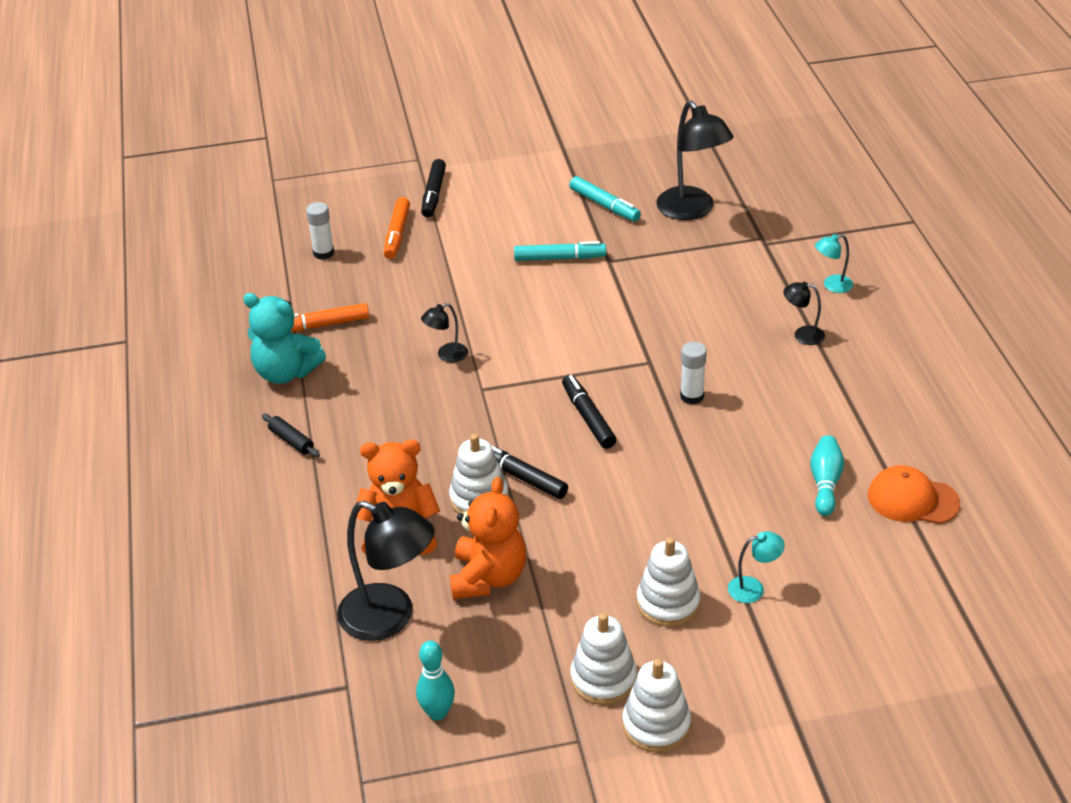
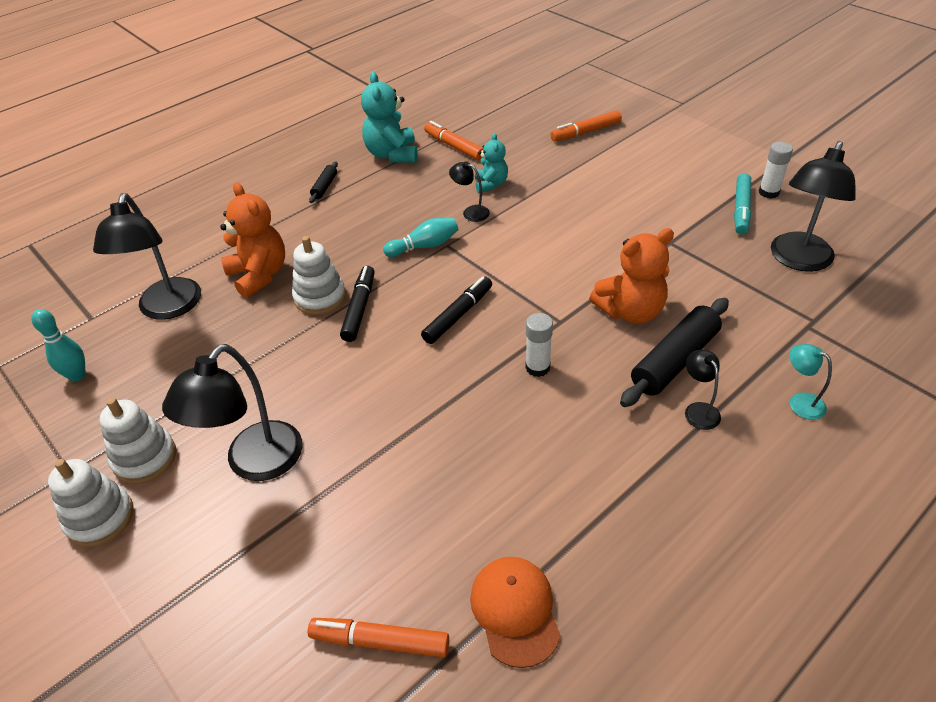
camera: 60 degrees right, 5 degrees up
white glue stick [306,202,334,260] -> white glue stick moved to [759,142,793,199]
black marker [421,159,446,218] -> none
orange teddy bear [450,477,526,599] -> orange teddy bear moved to [589,228,674,324]
turquoise marker [514,241,606,261] -> none
white stacking toy [637,537,701,627] -> black lamp [162,344,303,481]
turquoise lamp [728,531,785,603] -> none
turquoise bowling pin [810,435,844,516] -> turquoise bowling pin moved to [383,218,458,257]
none -> orange marker [308,618,449,657]
none -> turquoise teddy bear [475,133,508,193]
none -> black rolling pin [620,298,729,407]

